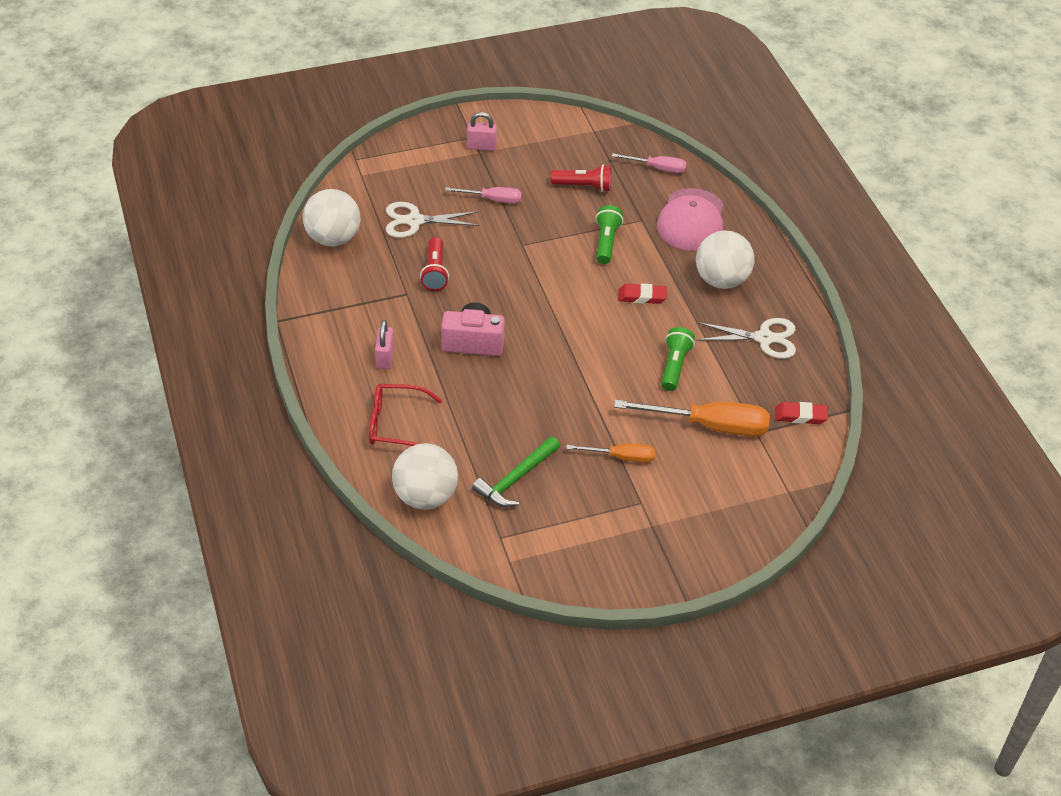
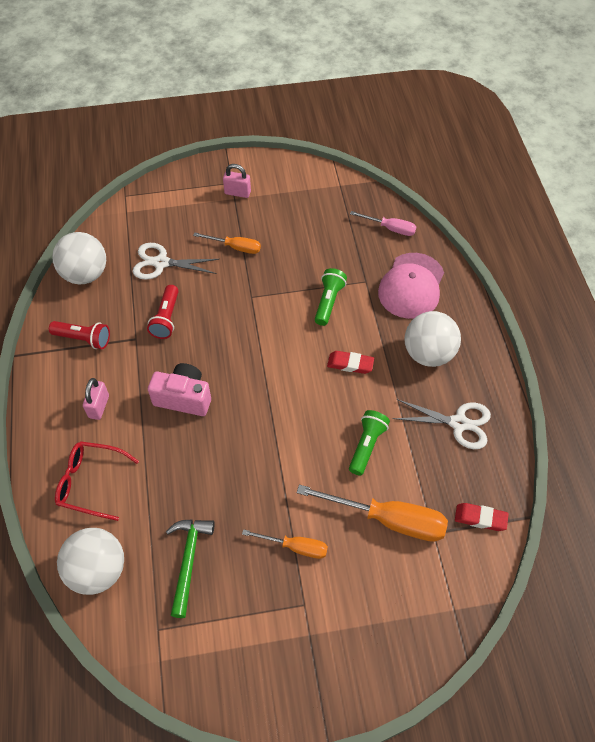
camera: 10 degrees right, 10 degrees up
pink screwdriver [445,187,522,203] -> orange screwdriver [193,232,261,254]
green hammer [472,436,560,507] -> green hammer turned 135 degrees clockwise [166,519,215,618]
red flashlight [551,164,611,192] -> red flashlight moved to [49,321,110,349]

